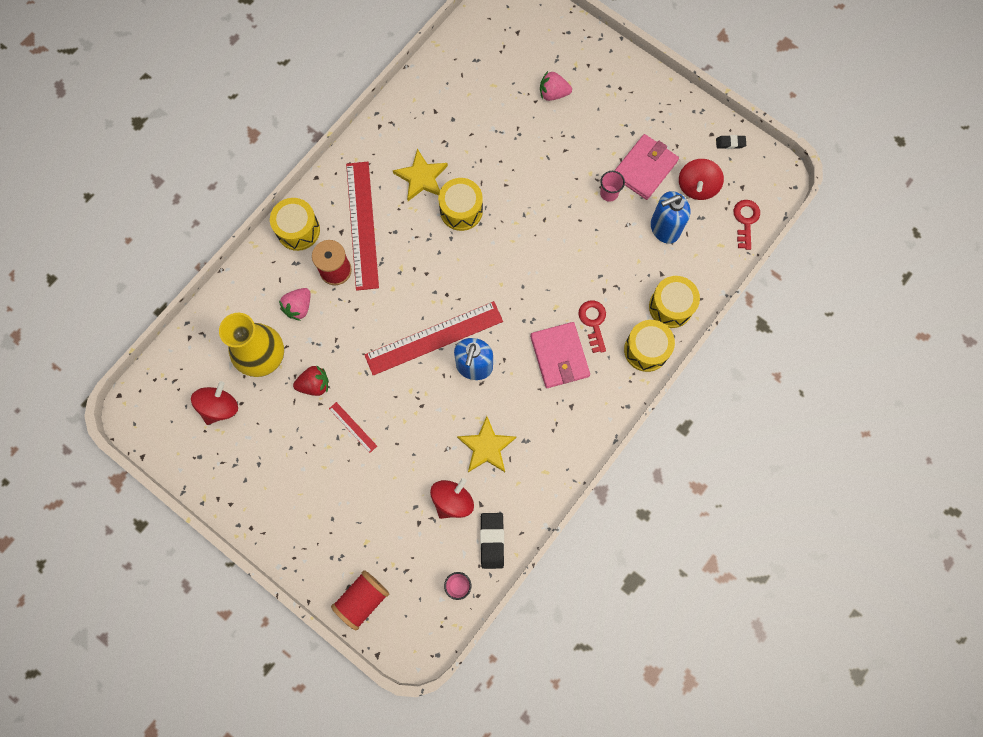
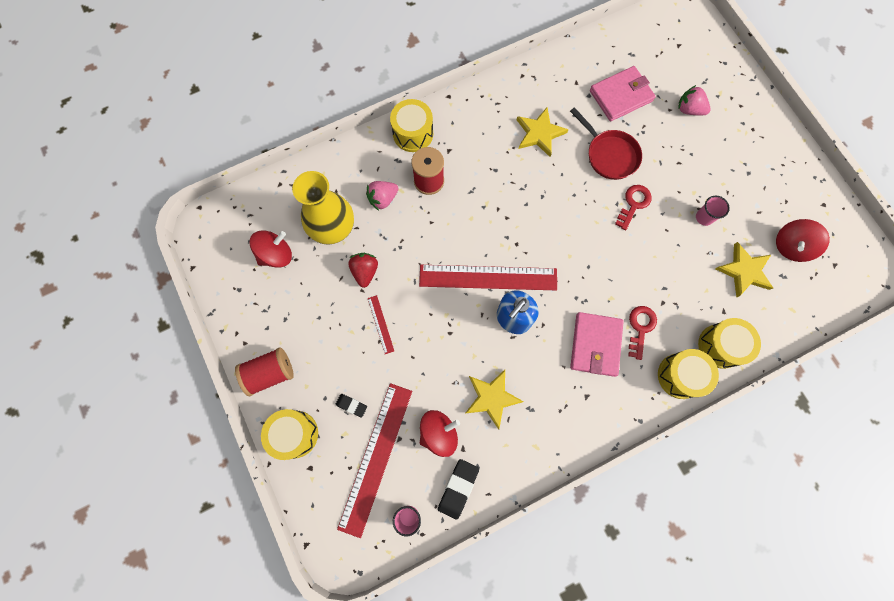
camera: 25 degrees right, 0 degrees up
red strawberry [293,365,329,396] -> red strawberry turned 105 degrees counterclockwise [348,253,378,288]
red spool [331,570,389,631] -> red spool moved to [235,347,294,396]
red ruler [346,162,379,291] -> red ruler moved to [337,383,412,538]
yellow drum [438,178,483,231] -> yellow drum moved to [261,409,318,460]
pink wallet [614,134,679,200] -> pink wallet moved to [590,66,656,121]
blue soap dispenser [651,191,690,243] -> yellow star [716,242,773,298]
black eraser [716,135,746,149] -> black eraser moved to [336,394,367,418]
red key [734,200,760,250] -> red key moved to [615,185,652,230]
none -> red pan [570,107,642,180]

